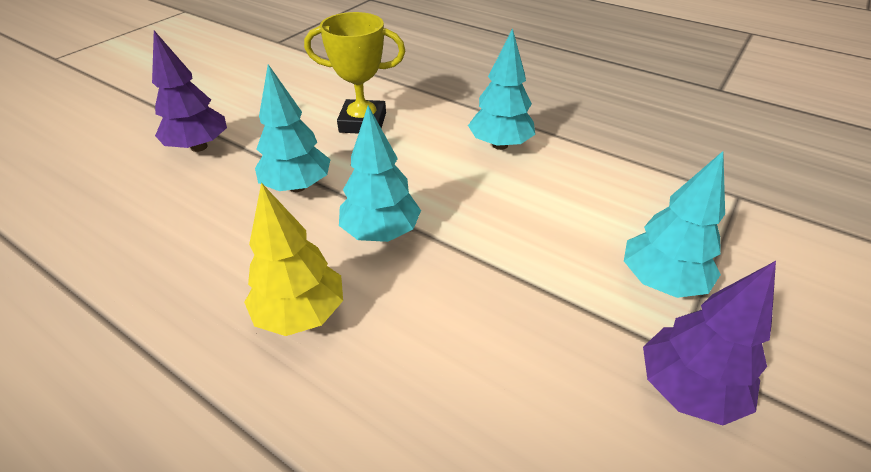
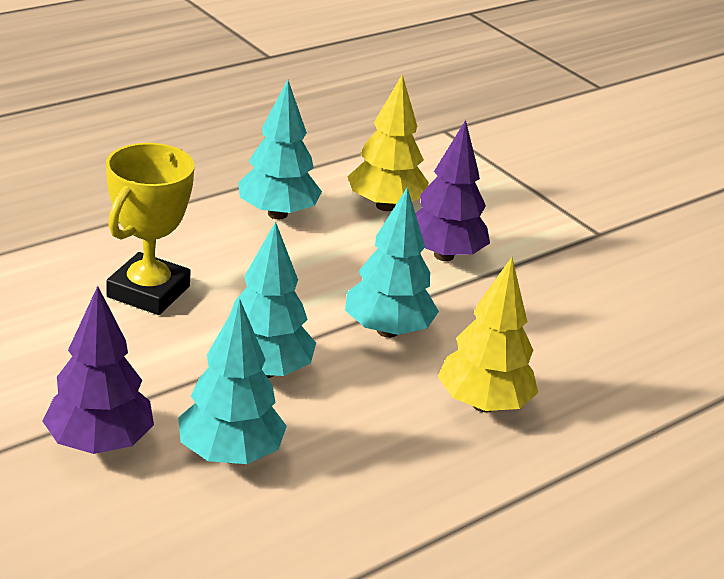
camera: 75 degrees left, 10 degrees down
turquoise tree [624,151,725,298] -> turquoise tree moved to [178,298,287,464]
purple tree [643,261,776,425] -> purple tree moved to [415,120,490,261]
none -> yellow tree [347,74,429,211]

